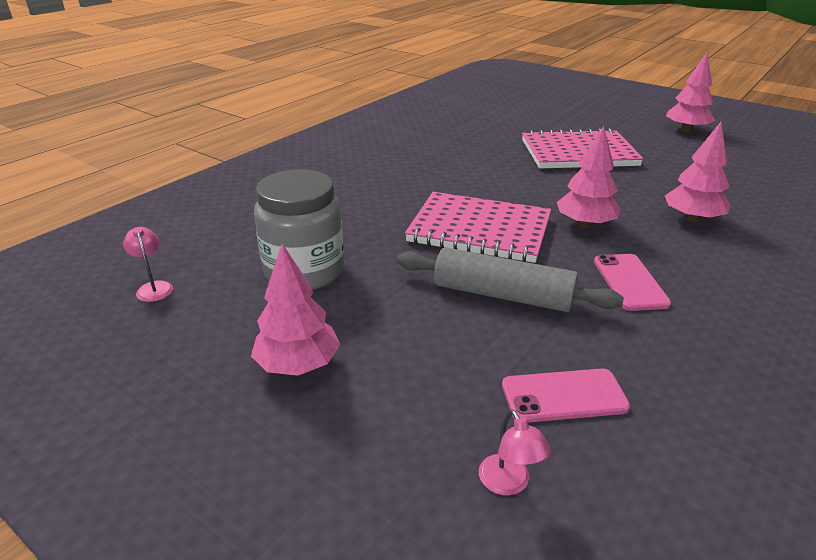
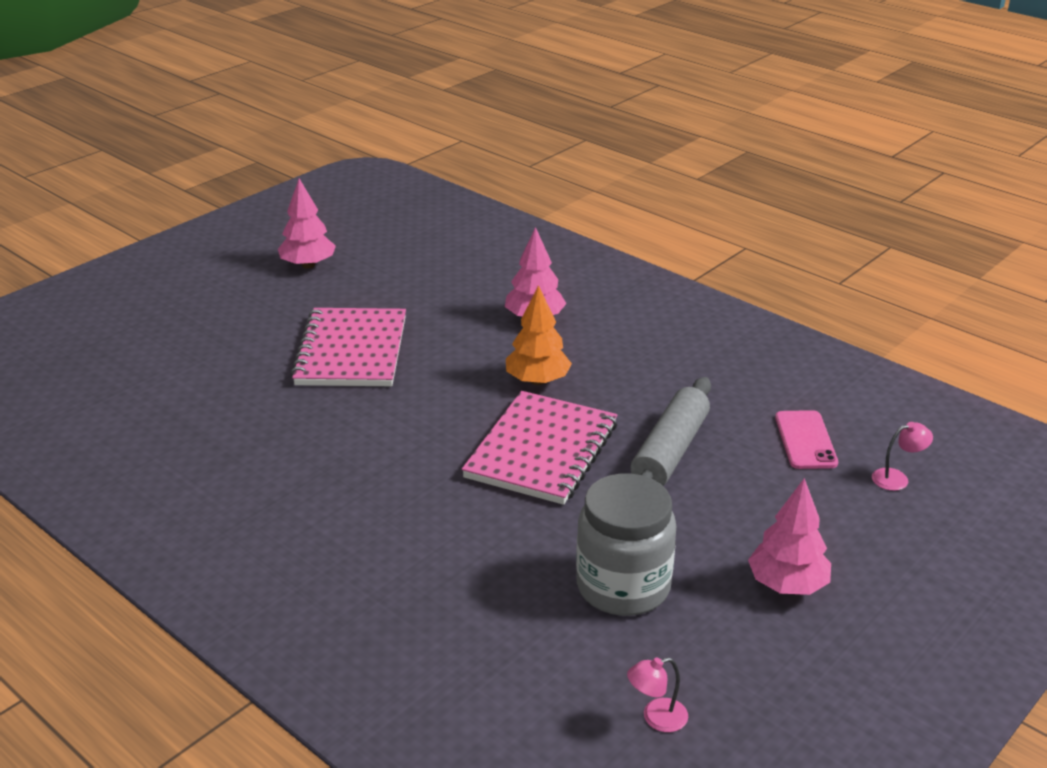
camera: 85 degrees left, 0 degrees up
pink tree [557,126,621,228] -> orange tree [506,285,572,385]
pink phone [594,254,671,311] -> none

